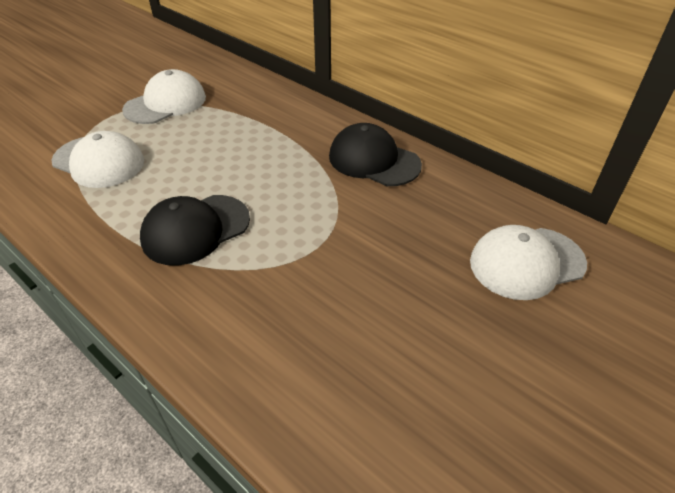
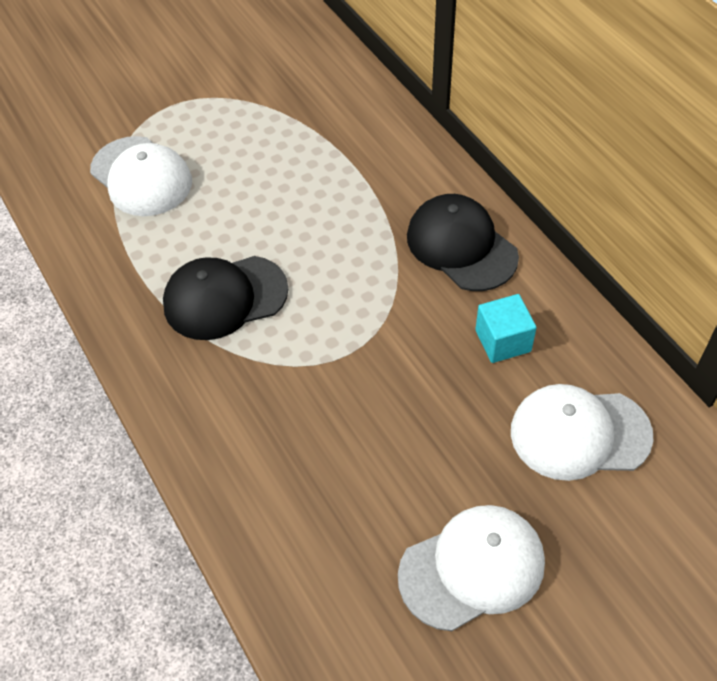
camera: 20 degrees right, 10 degrees up
white cap [122,69,206,124] -> white cap moved to [398,505,545,631]
none -> turquoise cube [475,294,537,363]

